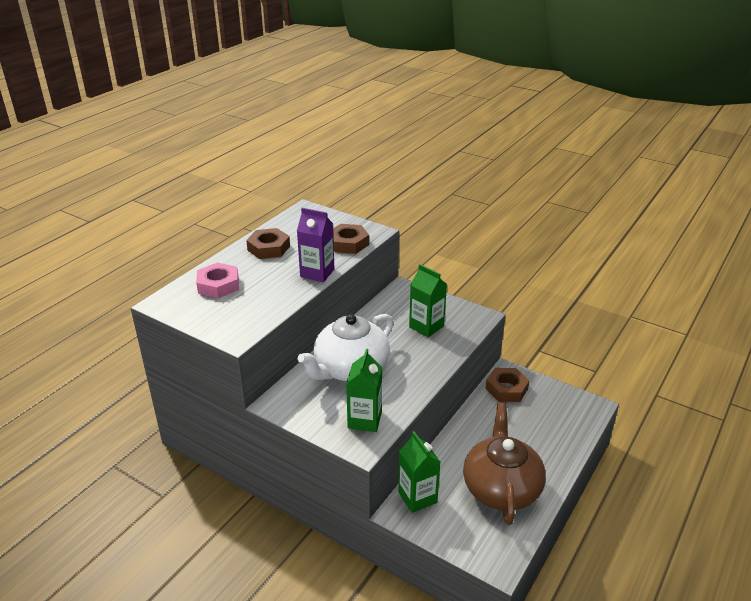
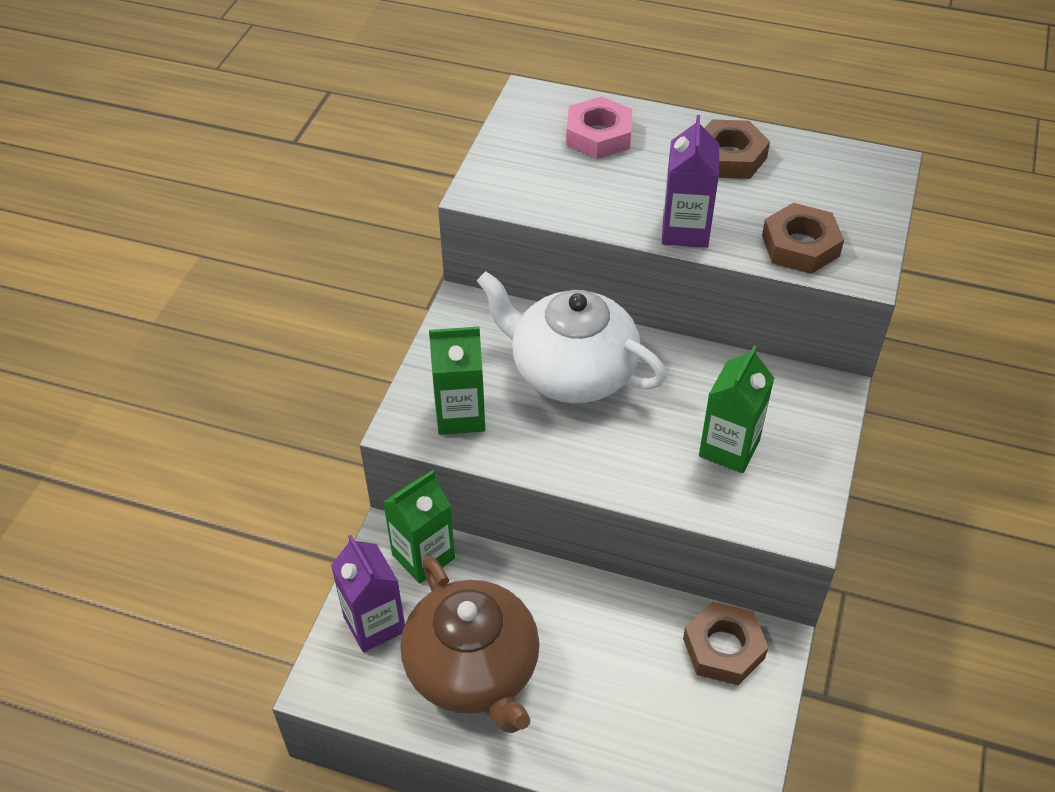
camera: 75 degrees right, 15 degrees up
brown teapot [463,403,546,525] -> brown teapot turned 75 degrees clockwise [401,556,540,733]
none -> purple carton [331,535,405,653]

